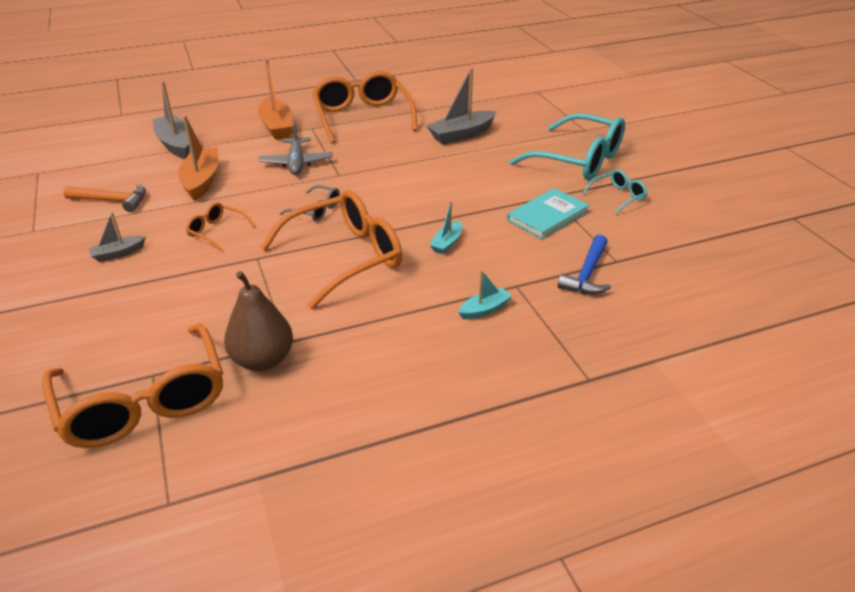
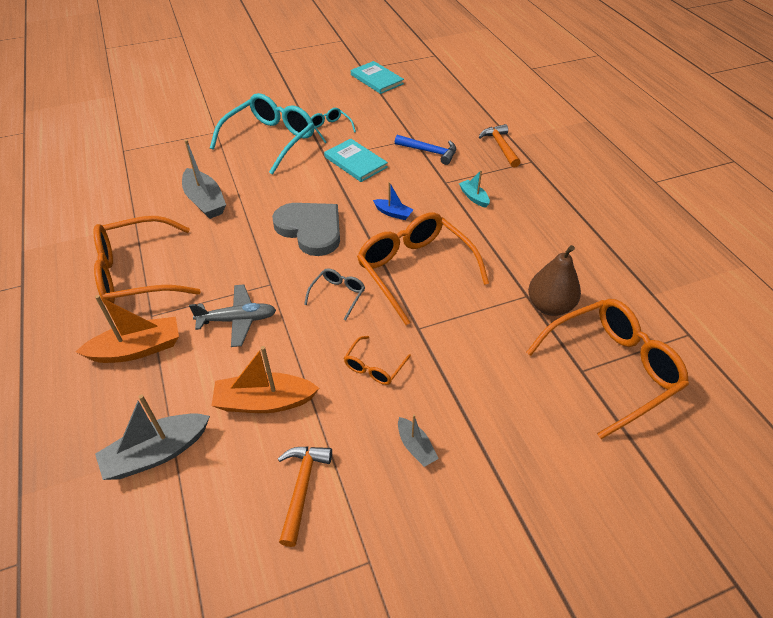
camera: 90 degrees left, 10 degrees up
turquoise boat [430,201,462,254] -> blue boat [373,182,414,220]
none -> grey heart [272,203,340,256]
none -> turquoise book [351,61,404,94]
none -> orange hammer [479,124,521,168]

